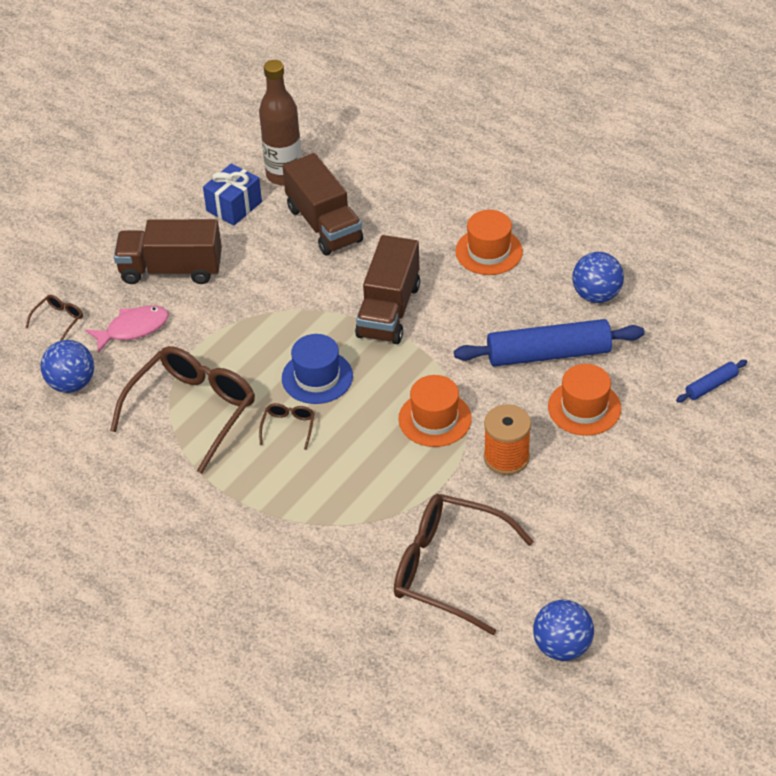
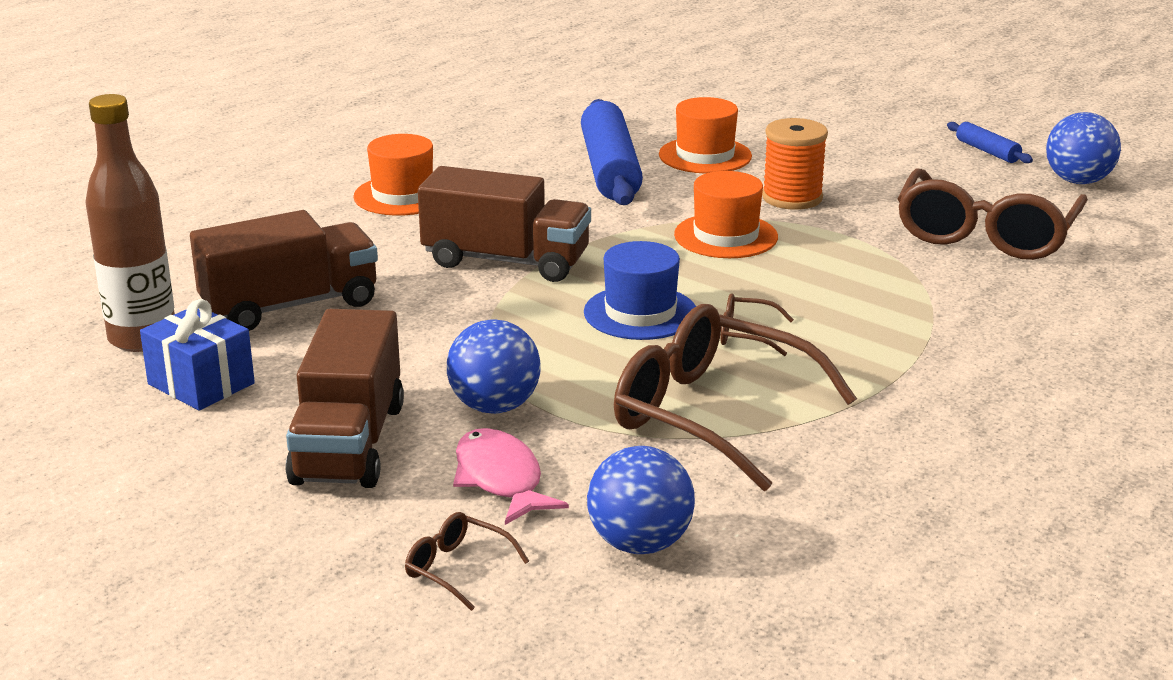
camera: 90 degrees left, 20 degrees down
blue ball [572,252,624,303] -> blue ball moved to [447,319,540,414]
blue rolling pin [676,360,747,402] -> blue rolling pin moved to [947,122,1033,163]

